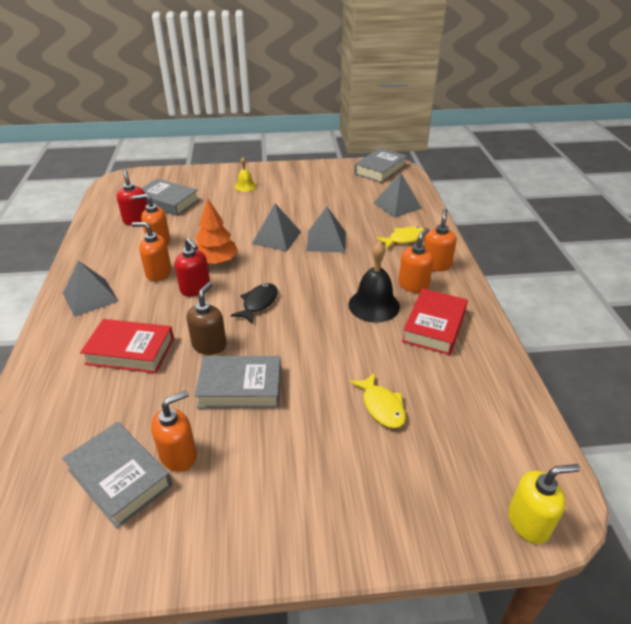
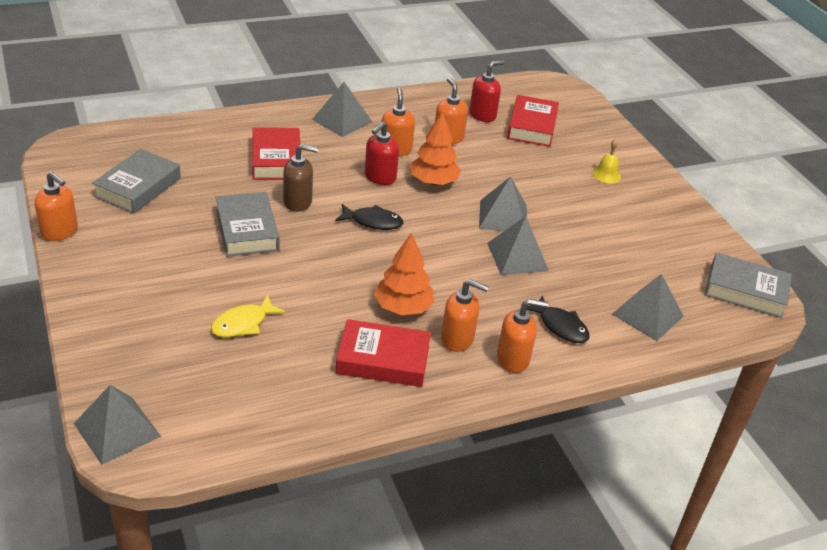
camera: 70 degrees right, 0 degrees up
grey book [142,179,199,216] -> red book [507,95,559,147]
orange soap dispenser [151,391,197,472] -> orange soap dispenser moved to [35,172,78,241]
black bell [348,242,400,323] -> orange tree [374,233,434,315]
yellow fish [376,227,426,249] -> black fish [527,295,589,343]
yellow soap dispenser [508,464,580,544] -> grey pyramid [73,385,161,465]

